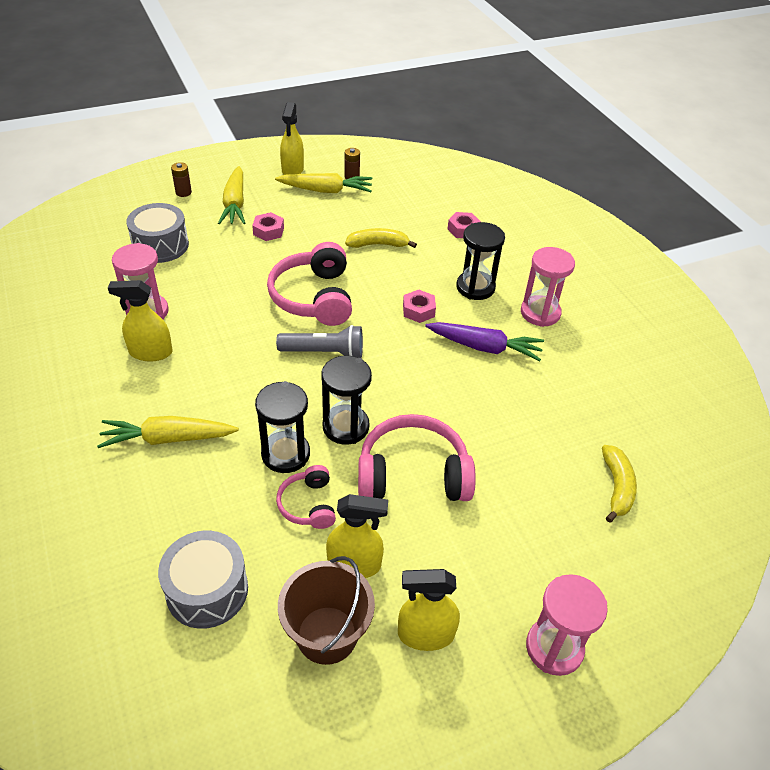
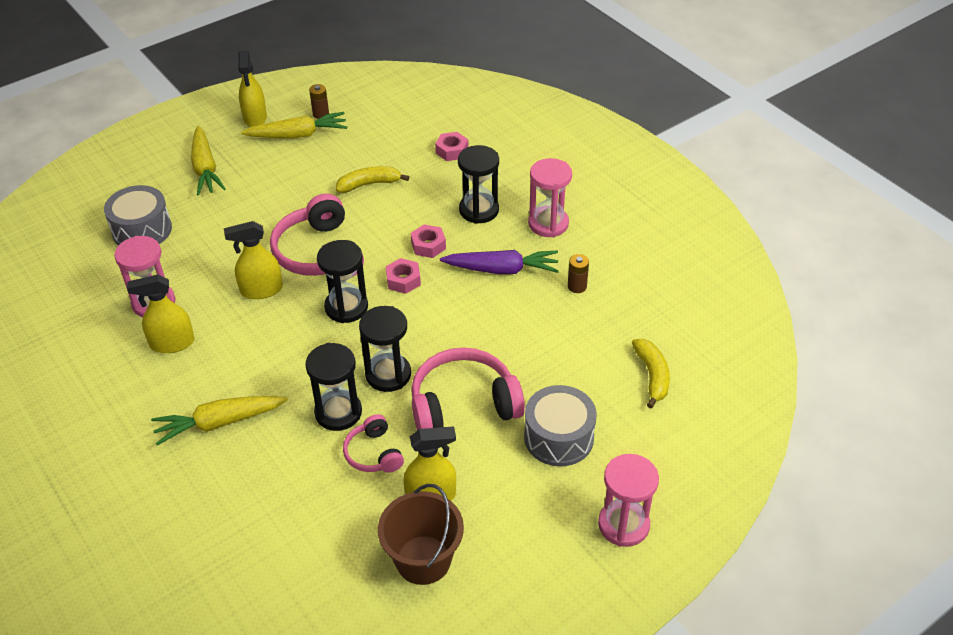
camera: 10 degrees left, 0 degrees up
grey drum [158,531,248,629] -> grey drum moved to [524,385,597,467]
brown battery [171,162,192,197] -> brown battery moved to [568,254,589,293]
pink nut [252,212,284,241] -> pink nut moved to [386,258,421,294]
grey flashlight [276,325,363,358] -> black hourglass [317,240,368,323]
yellow spray bottle [398,569,460,651] -> yellow spray bottle moved to [224,221,283,299]

